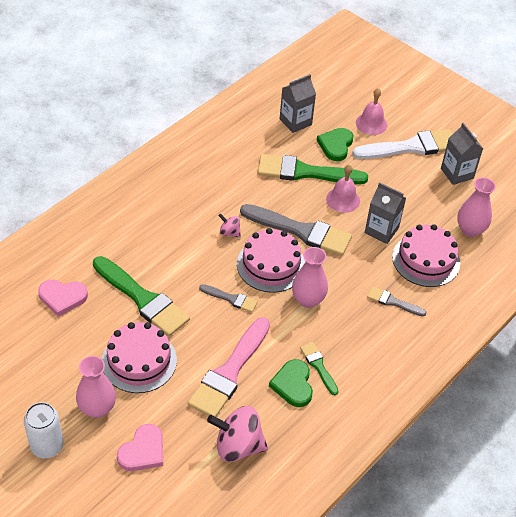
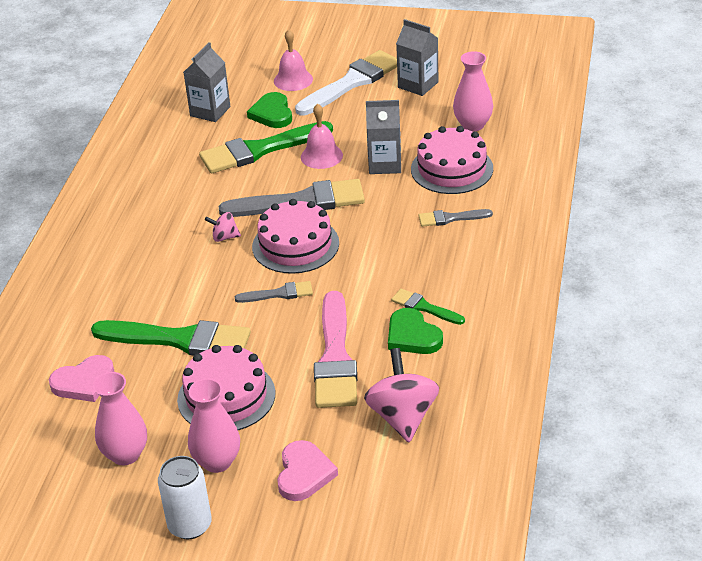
camera: 25 degrees left, 10 degrees down
pink spinning top [207,406,268,462] -> pink spinning top turned 105 degrees clockwise [364,348,439,442]
pink vase [292,247,328,308] -> pink vase moved to [93,372,147,465]

